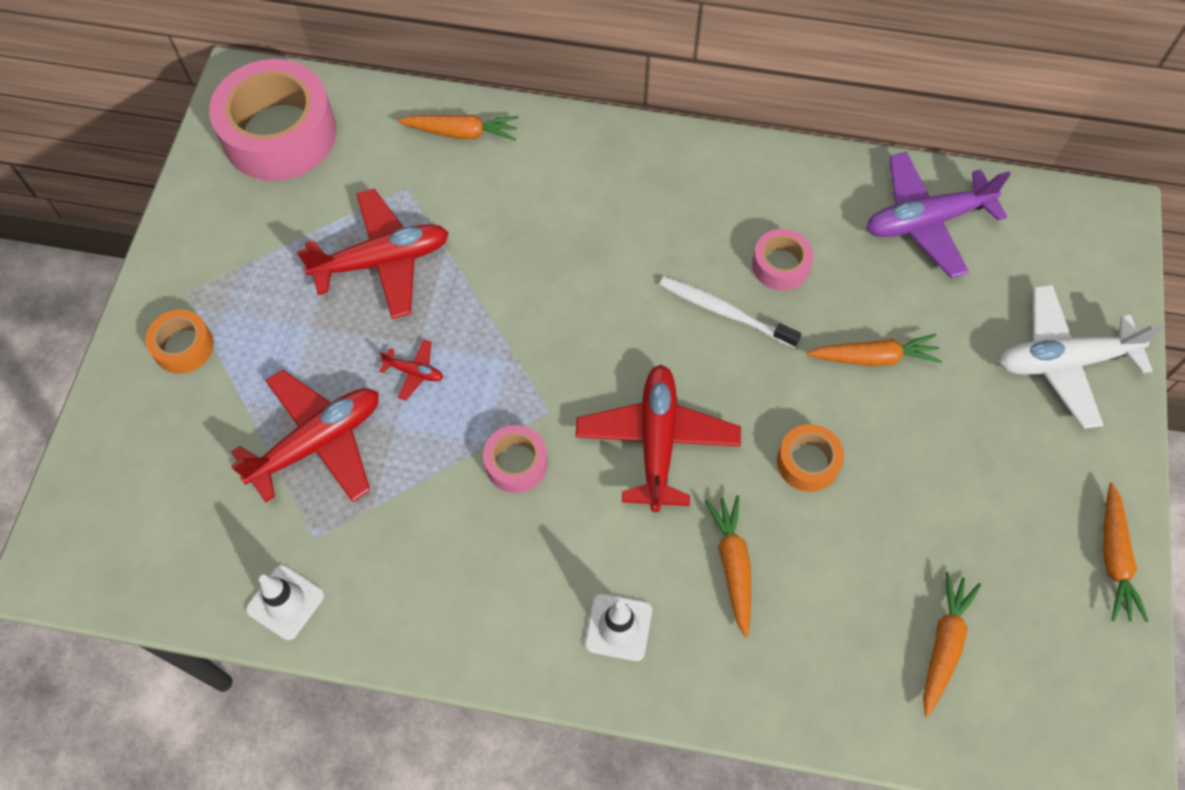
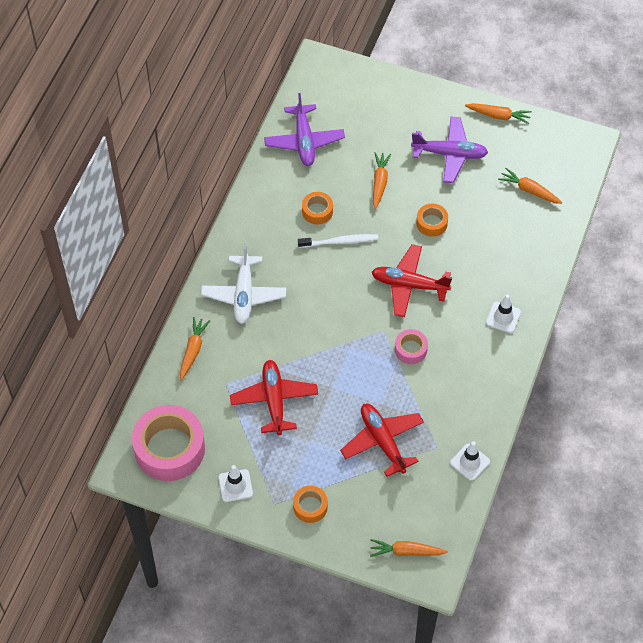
camera: 80 degrees left, 5 degrees down
red plane [379,339,443,400] -> none
white toothbrush [659,276,801,348] -> white toothbrush turned 135 degrees counterclockwise [298,234,379,248]
orange carrot [705,495,751,638] -> orange carrot moved to [370,539,448,557]
pink tape [752,229,813,290] -> orange tape [302,192,333,225]
white plane [999,284,1164,429] -> white plane moved to [201,244,286,324]
none -> white traffic cone [219,465,253,502]
none -> purple plane [411,116,488,183]

